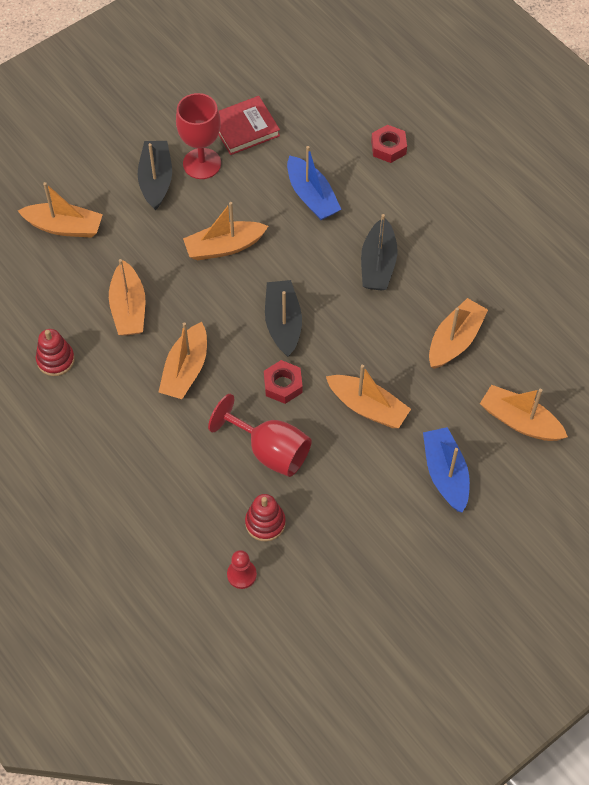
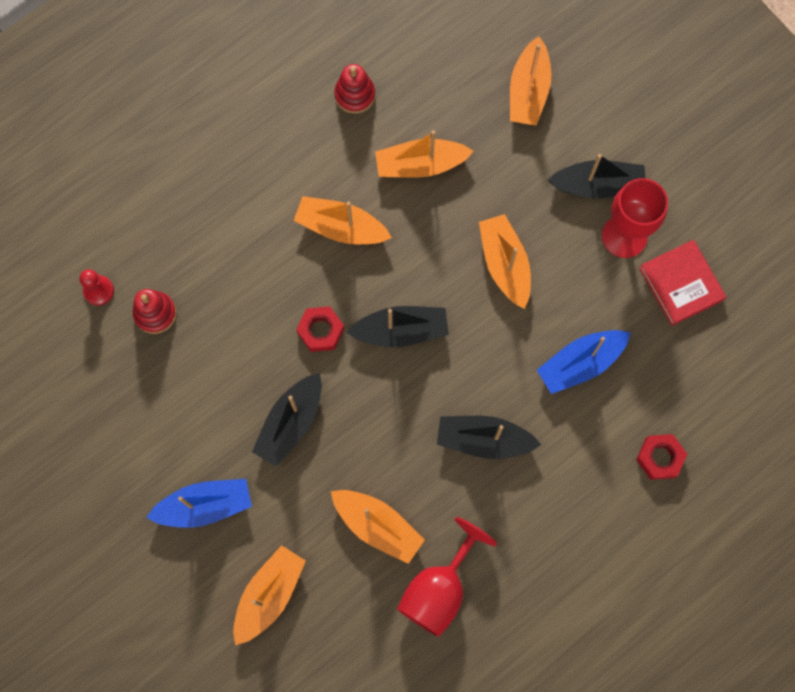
camera: 90 degrees right, 15 degrees up
red goblet [208,394,312,477] -> red goblet moved to [397,517,497,637]
orange boat [326,365,411,428] -> black boat [252,373,322,466]

